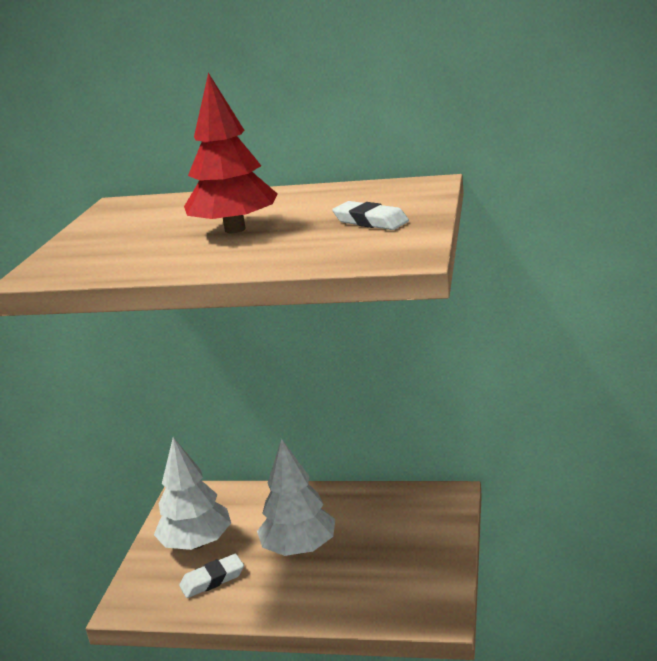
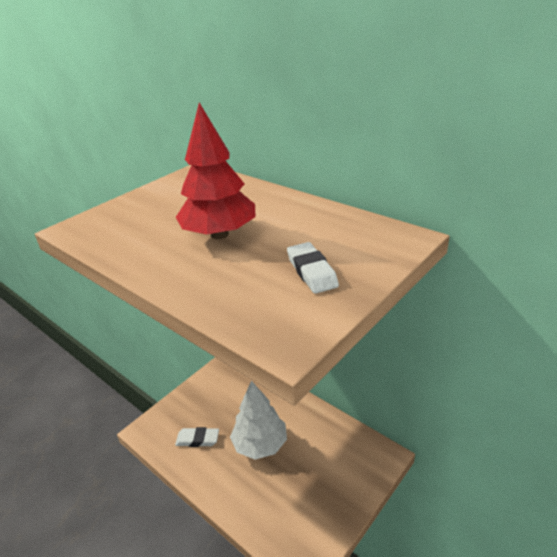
camera: 30 degrees right, 10 degrees up
white tree [154,437,231,550] -> none

